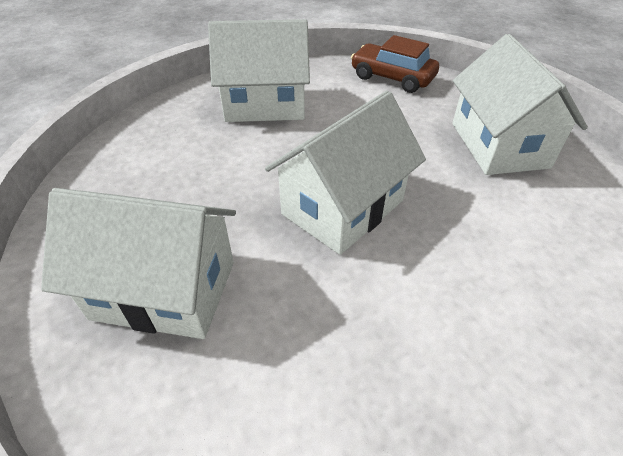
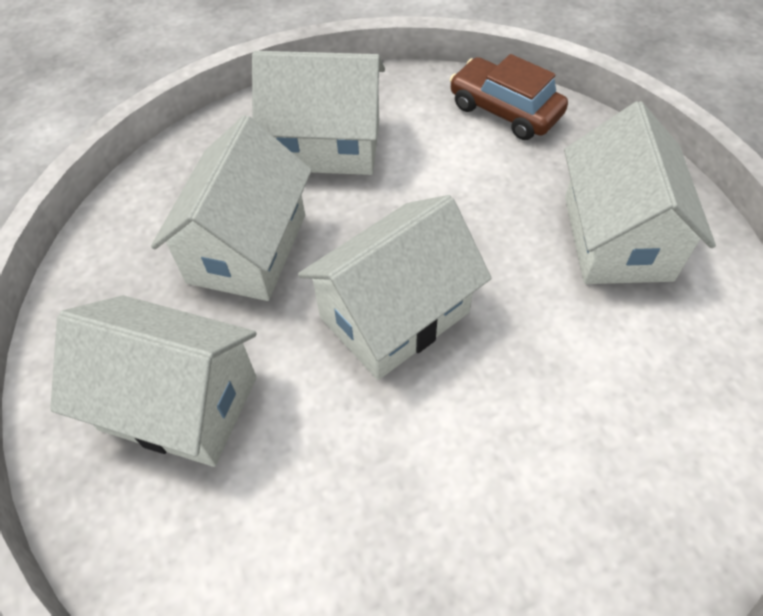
camera: 10 degrees right, 10 degrees up
none -> white house [151,115,312,301]

